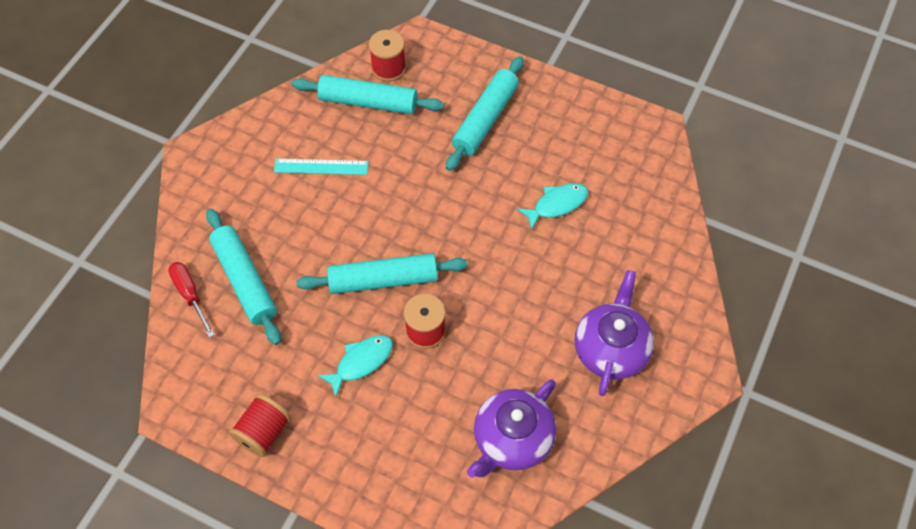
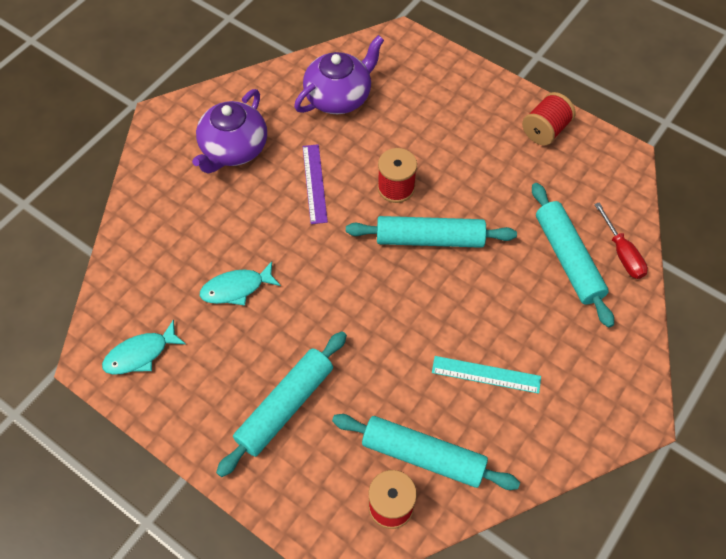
camera: 170 degrees left, 0 degrees up
turquoise fish [318,335,393,397] -> turquoise fish moved to [102,320,186,375]
none -> purple ruler [303,144,328,224]

